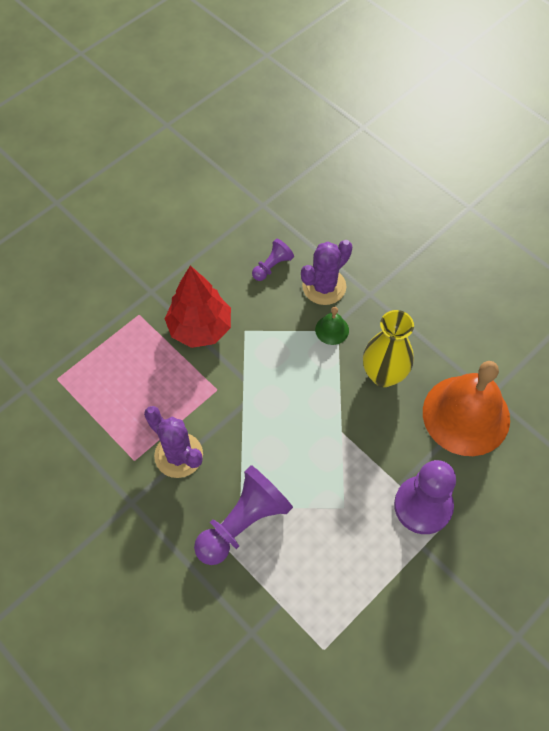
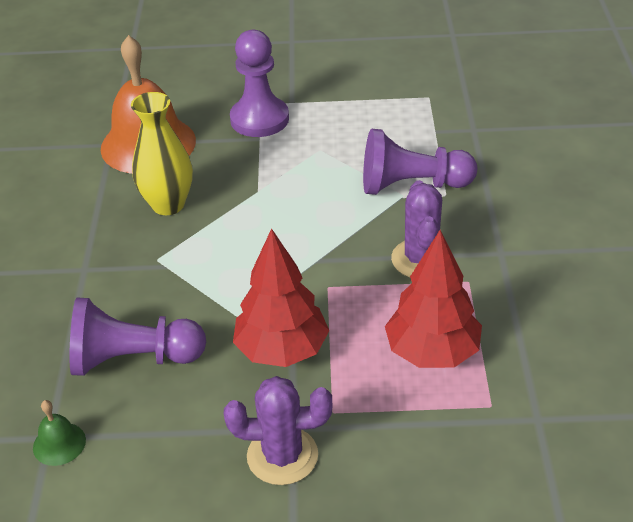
camera: 135 degrees left, 20 degrees down
purple pawn [252,239,294,281] -> purple pawn [69,298,206,376], size x1.95
purple cactus [301,240,352,305] -> purple cactus moved to [224,376,332,485]
green bell [315,307,349,345] -> green bell moved to [33,400,86,466]
none -> red tree [385,230,482,368]

